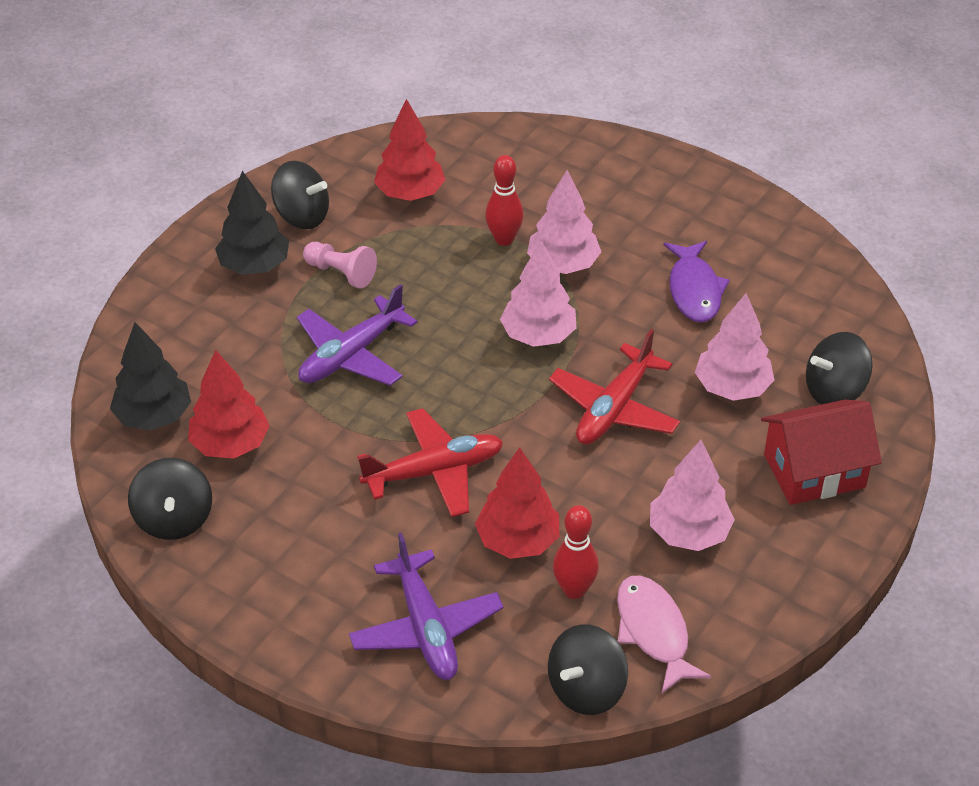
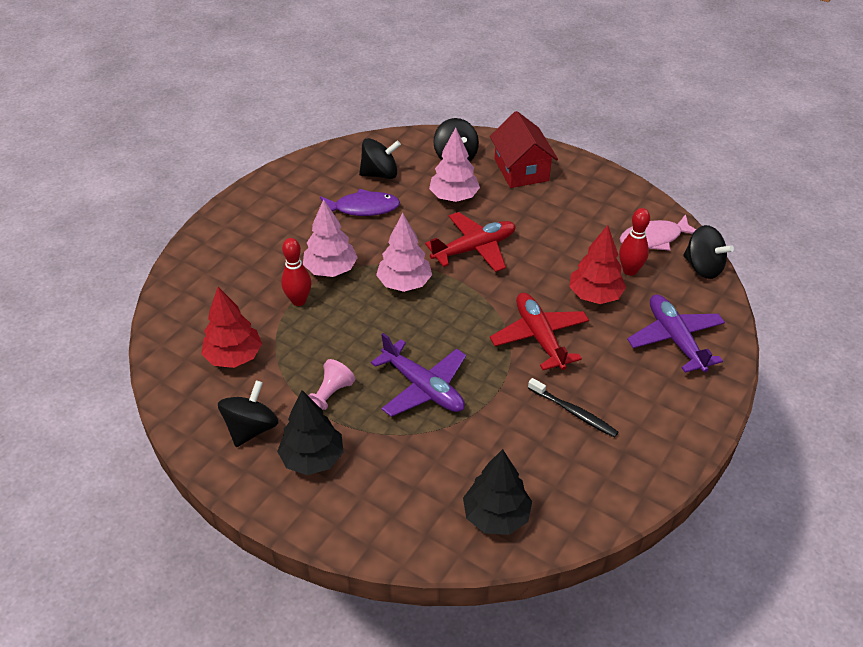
camera: 90 degrees left, 0 degrees up
black spinning top [128,458,212,540] -> black spinning top moved to [359,138,401,179]
red tree [188,350,270,459] -> none
purple plane [349,533,504,680] -> purple plane turned 90 degrees counterclockwise [627,294,725,373]
red plane [549,329,680,445] -> red plane turned 60 degrees counterclockwise [425,212,516,272]
pink tree [650,440,735,551] -> none
none -> black toothbrush [528,378,618,438]

